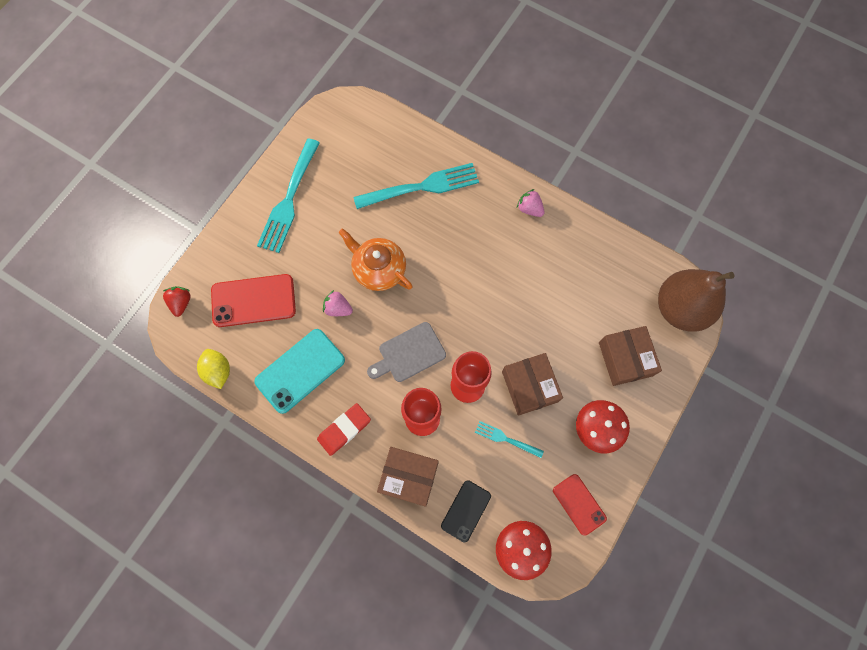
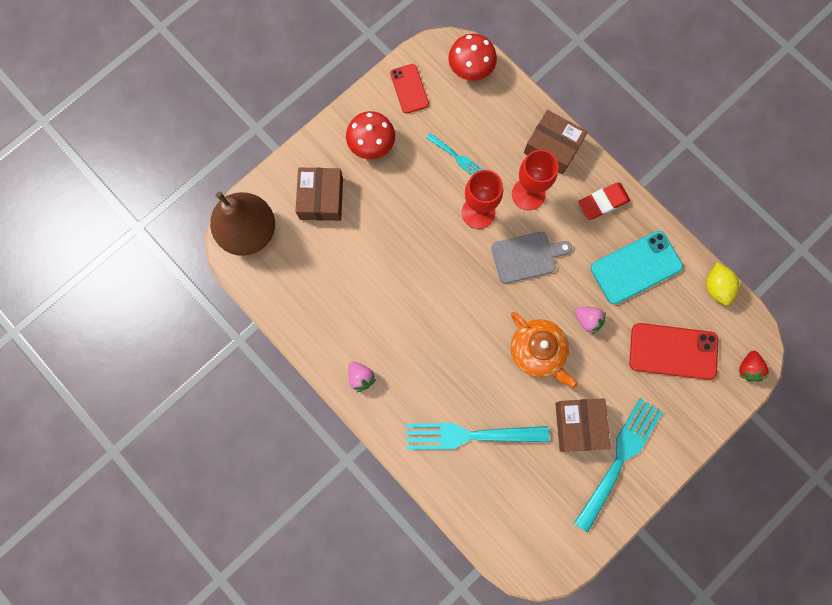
camera: 165 degrees left, 5 degrees up
black phone [441,480,491,542] -> none
brown box [502,353,563,416] -> brown box moved to [555,398,610,452]

